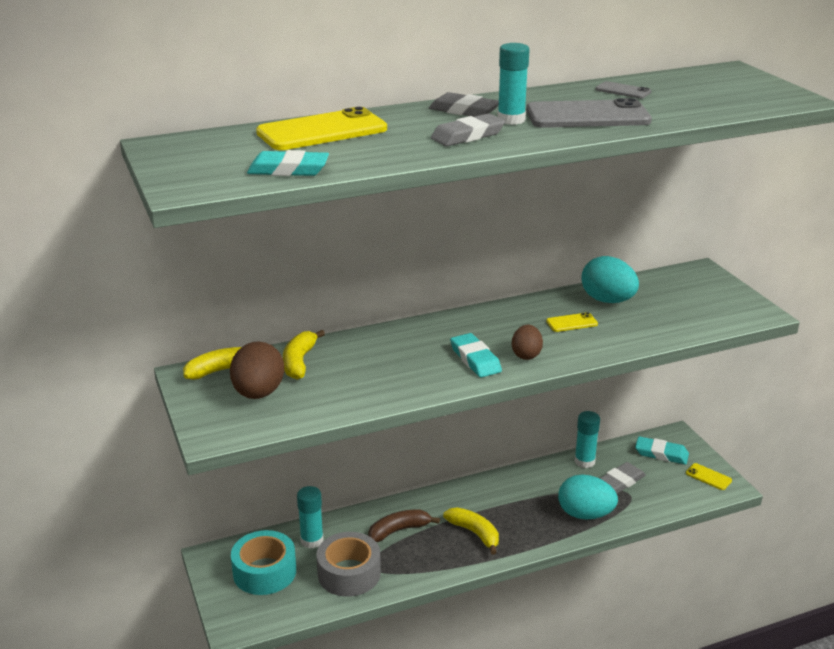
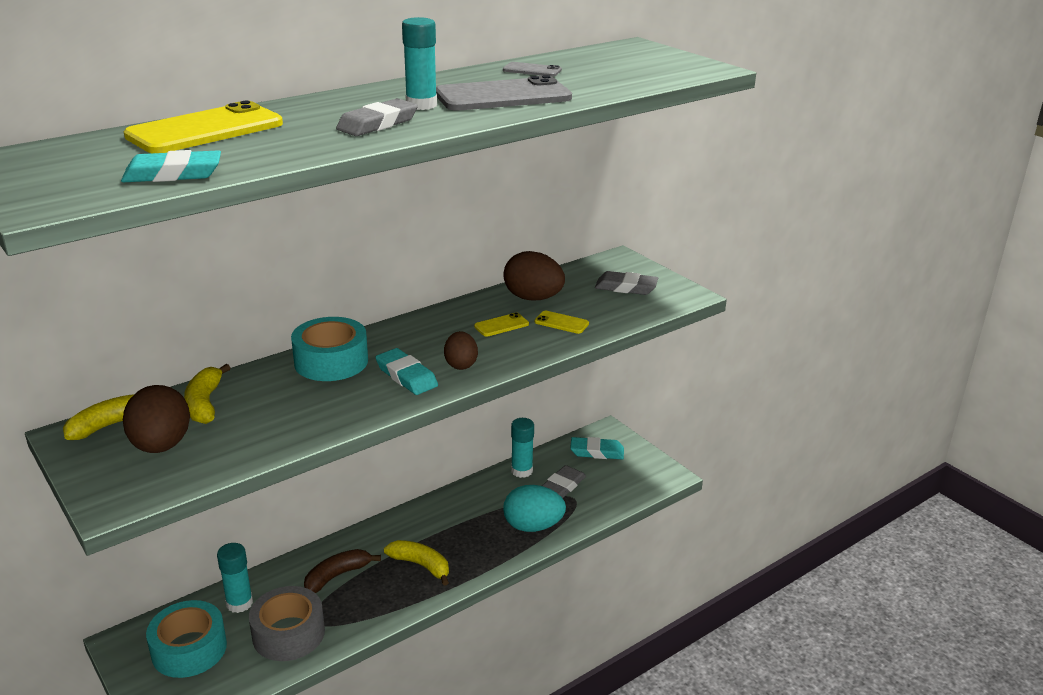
camera: 15 degrees left, 0 degrees up
grey eraser [429,92,499,117] -> grey eraser moved to [595,271,658,295]
turquoise egg [581,256,639,303] -> brown egg [503,251,565,300]
yellow phone [686,463,732,490] -> yellow phone moved to [534,311,589,334]
none -> turquoise tape [291,317,368,381]

